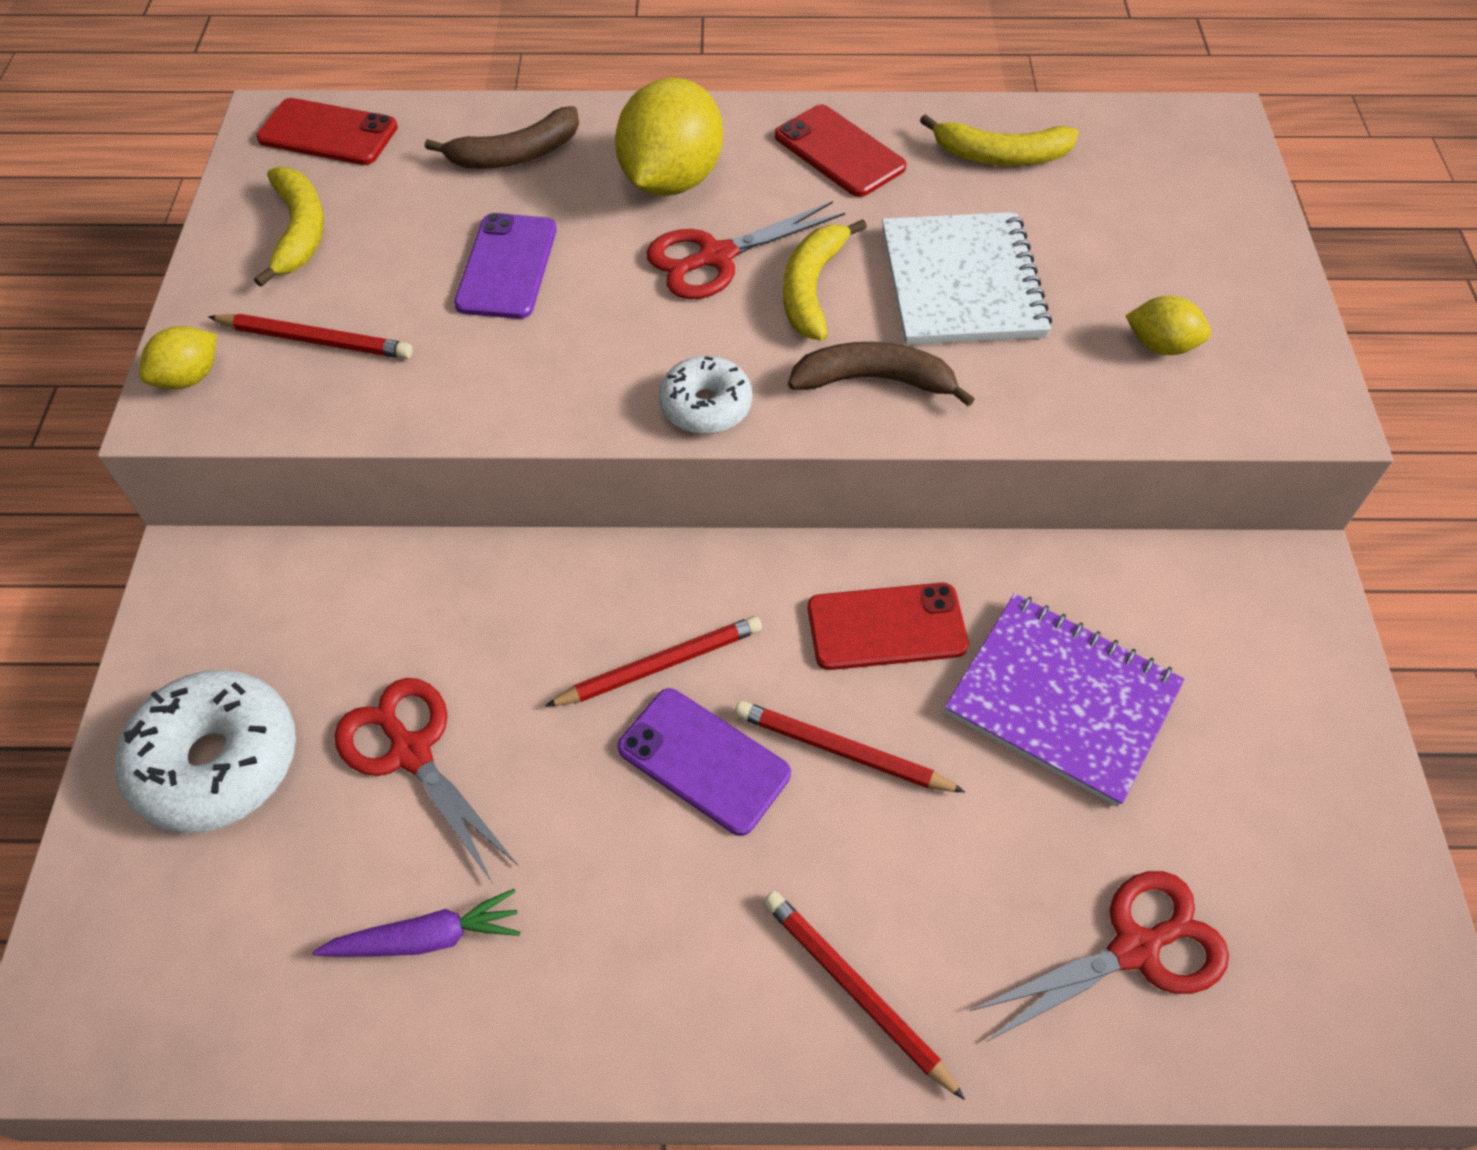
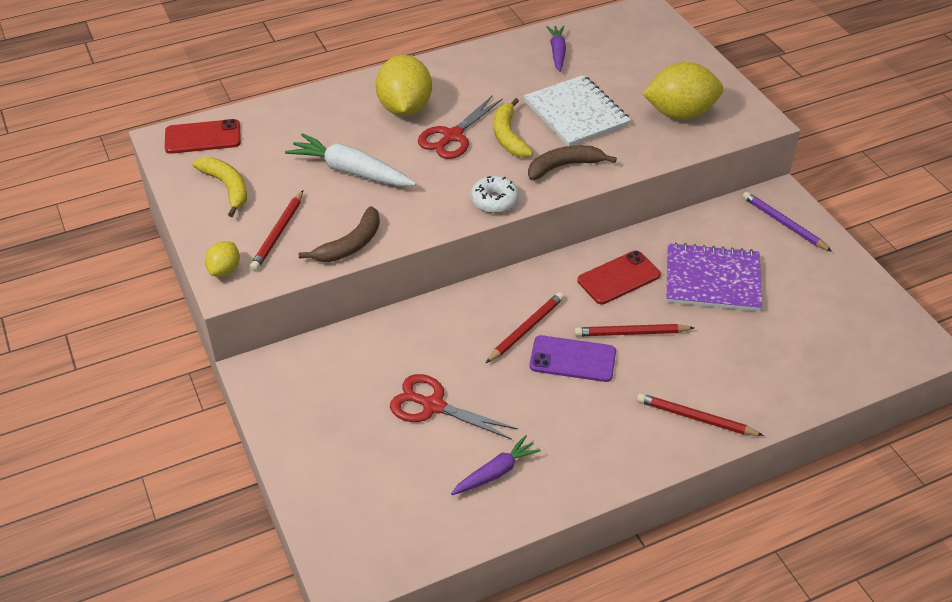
camera: 25 degrees left, 10 degrees down
white donut [116,670,296,833] -> none
red pencil [208,314,413,359] -> red pencil turned 120 degrees clockwise [250,190,303,271]
brown banana [425,106,579,169] -> brown banana moved to [299,206,380,262]
purple phone [454,213,557,319] -> white carrot [285,133,416,186]
red phone [775,104,907,197] -> none
yellow banana [920,114,1078,166] -> purple carrot [546,26,566,72]
red scissors [970,871,1229,1043] -> none
yellow lemon [1126,296,1211,355] -> yellow lemon [642,62,723,120], size x1.98
none -> purple pencil [743,191,832,252]

